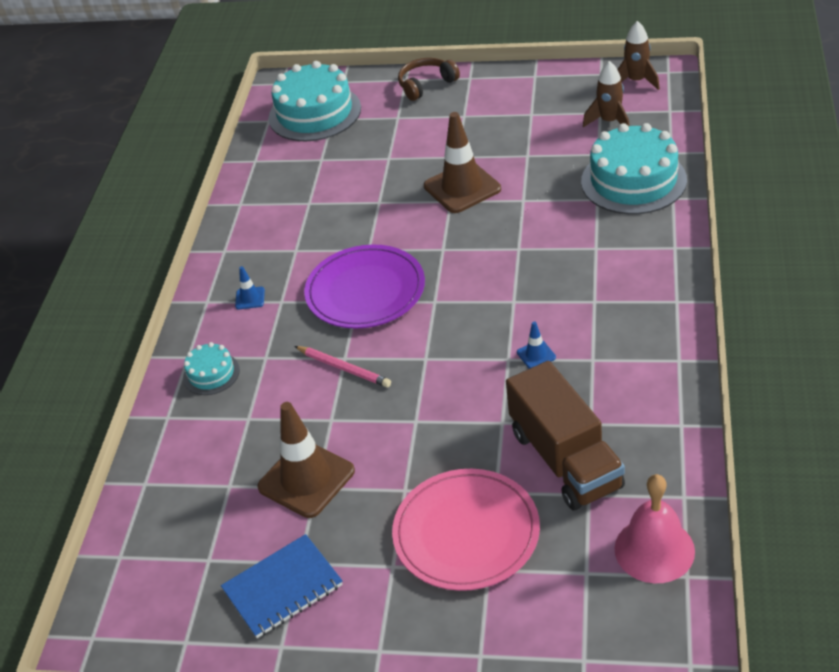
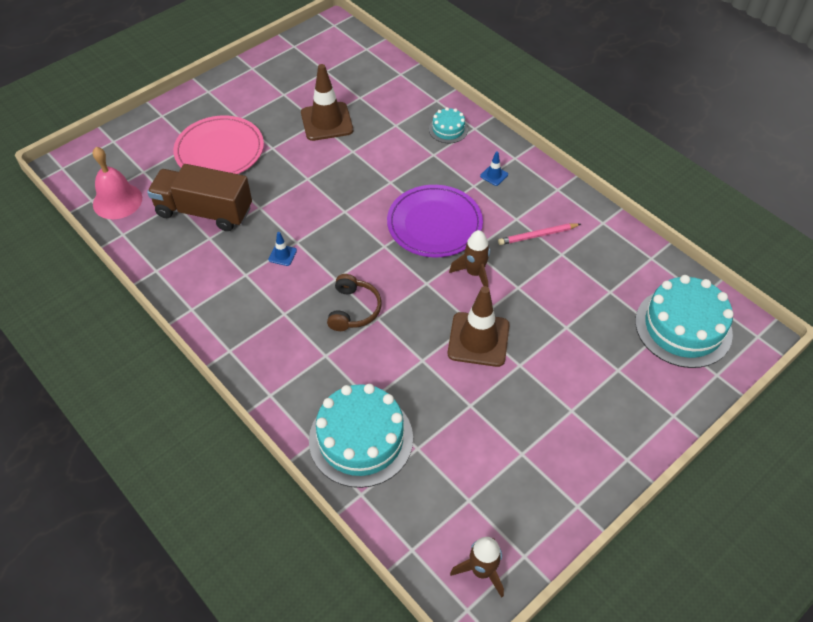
camera: 125 degrees right, 10 degrees up
blue notebook [221,534,343,638] -> none
pink pencil [294,346,391,388] -> pink pencil moved to [498,223,581,245]
brown headphones [398,58,460,101] -> brown headphones moved to [327,274,382,331]
brown rocket [583,61,630,127] -> brown rocket moved to [449,230,490,287]

